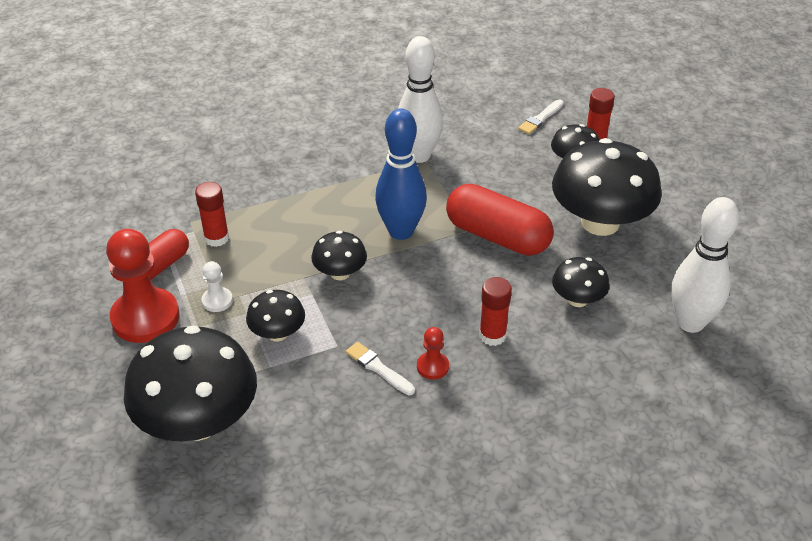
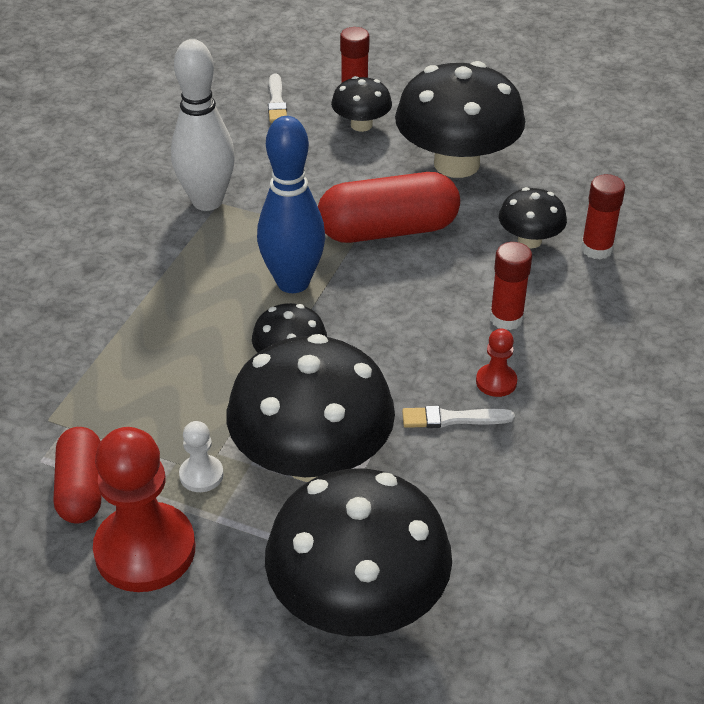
camera: 45 degrees left, 0 degrees up
red glue stick [195,182,229,247] -> red glue stick moved to [581,174,625,260]
black mushroom [246,290,305,341] -> black mushroom [227,334,395,482], size x2.02
white bowling pin [671,197,739,333] -> none

